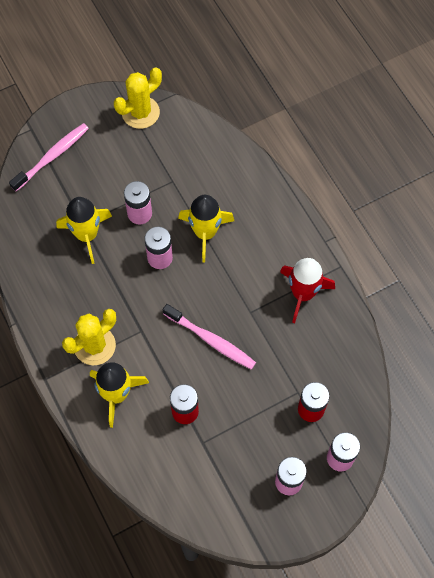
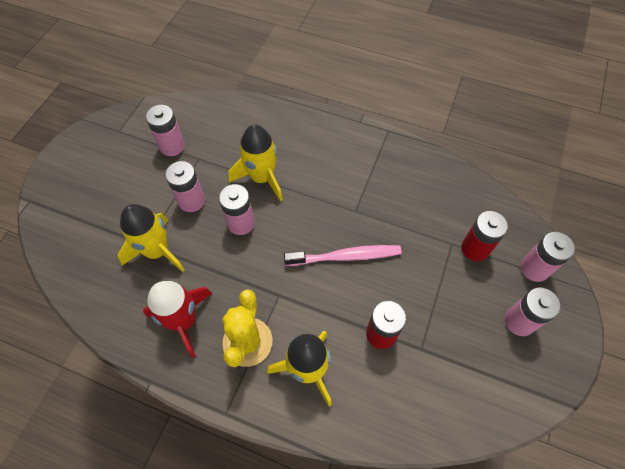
camera: 40 degrees left, 5 degrees down
pink toothbrush [9,123,89,192] -> none
yellow cactus [114,67,162,129] -> none
red rocket [280,258,335,323] -> red rocket moved to [143,281,213,358]
none -> pink battery [146,105,185,156]

